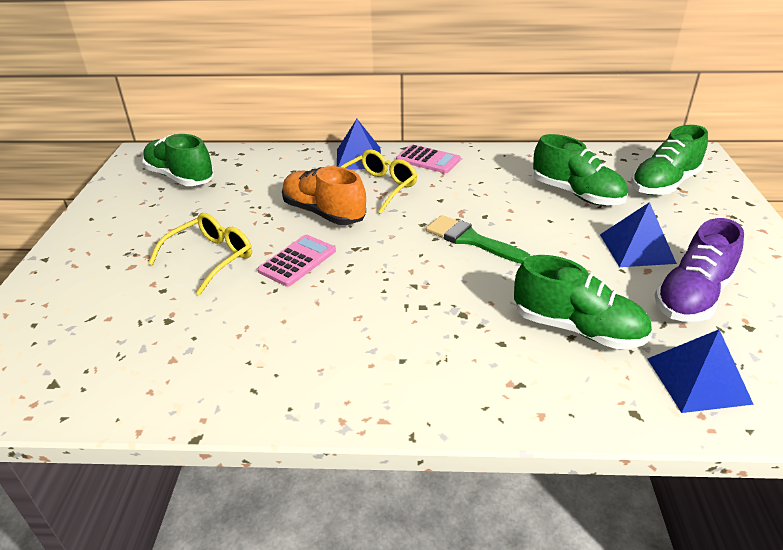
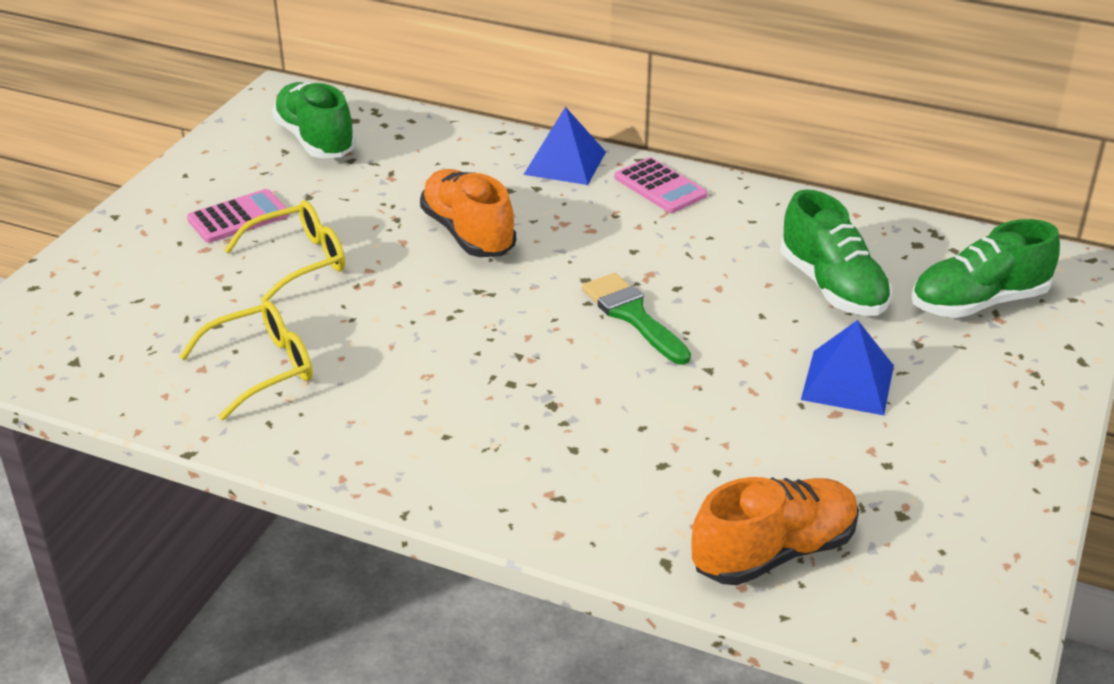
camera: 20 degrees right, 0 degrees up
pink calculator [257,235,336,287] -> pink calculator moved to [187,189,289,243]
yellow glasses [341,149,417,214] -> yellow glasses moved to [179,301,313,420]
green shoe [514,255,652,349] -> none
blue pyramid [647,329,754,413] -> orange shoe [691,477,859,585]
purple shoe [655,218,744,322] -> none

